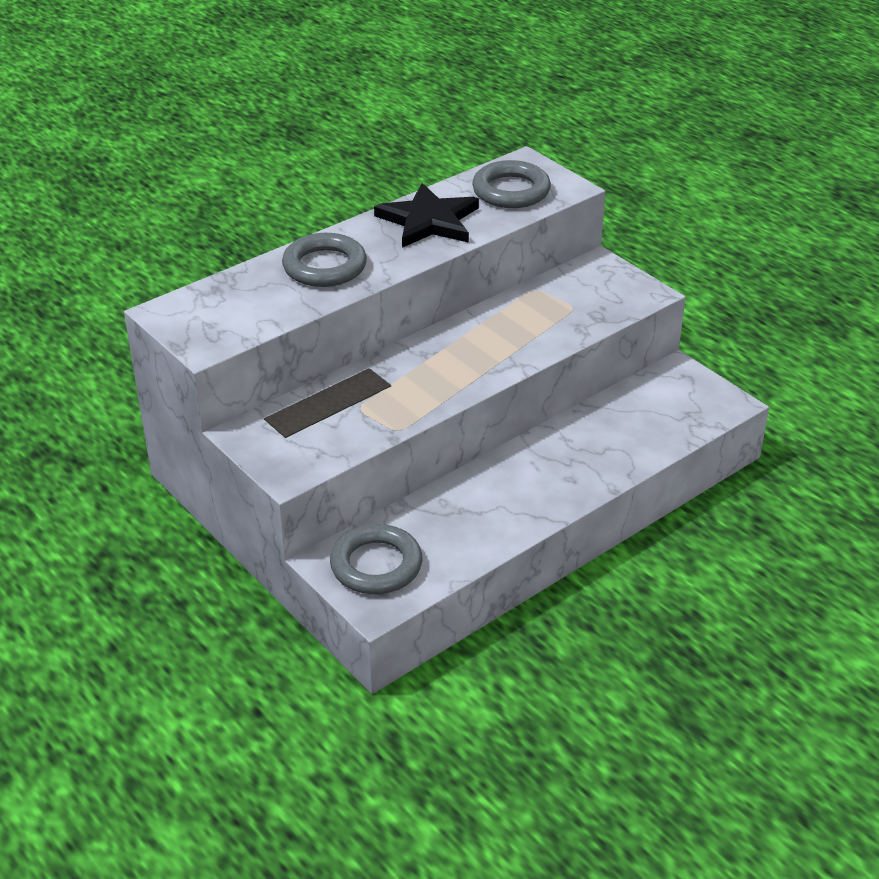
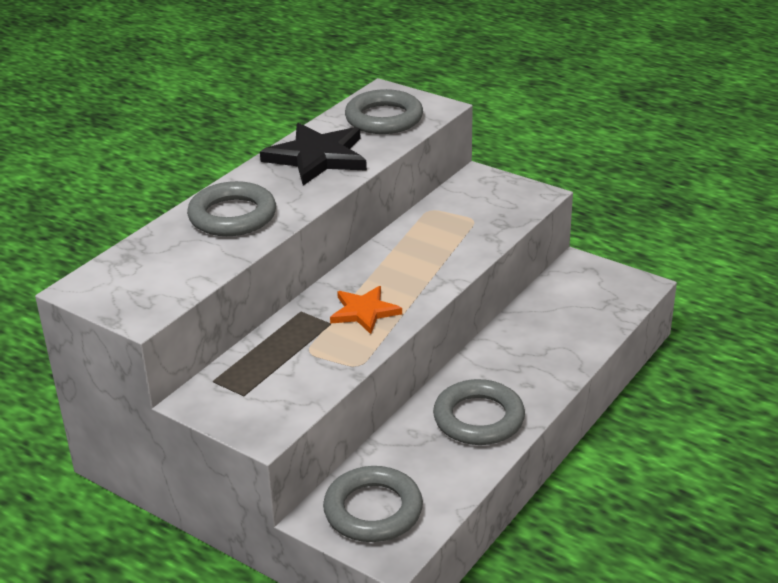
camera: 15 degrees left, 5 degrees down
none -> orange star [330,286,402,334]
none -> grey ring [433,379,525,445]

